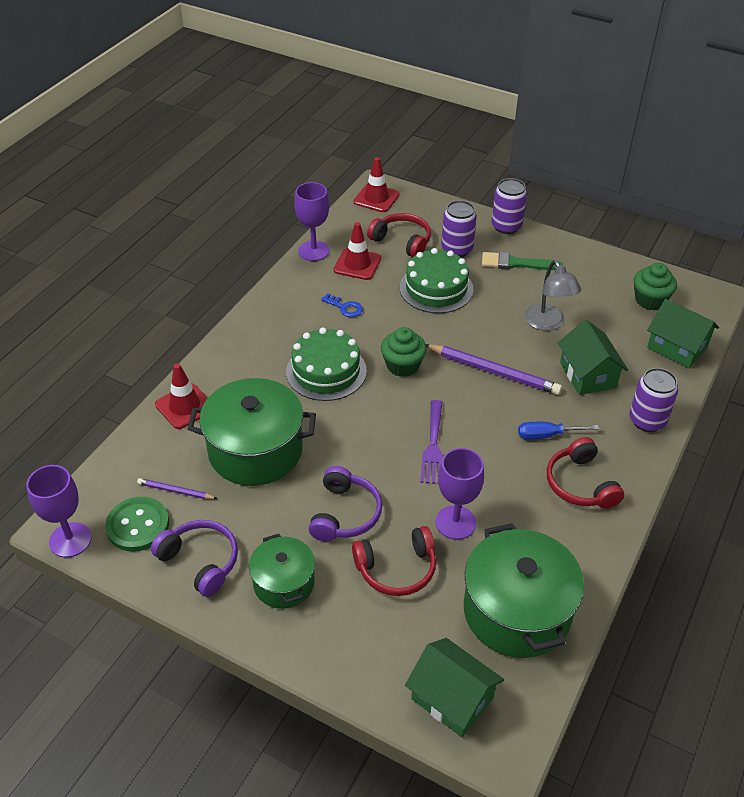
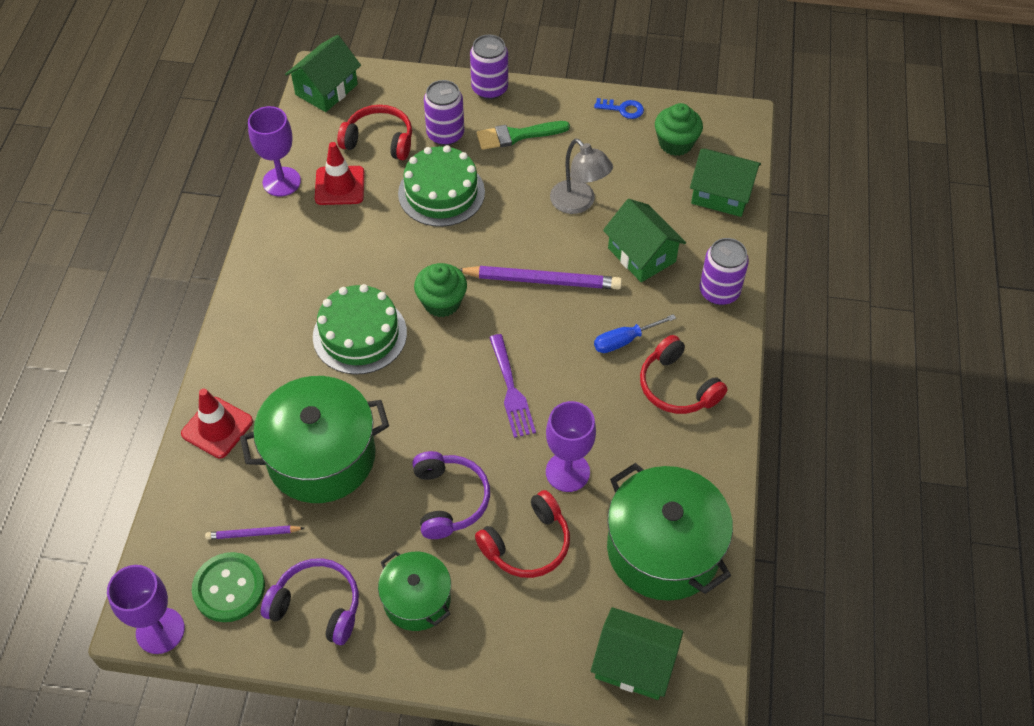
camera: 20 degrees left, 10 degrees up
blue key [321,293,363,317] -> blue key moved to [594,98,644,119]
red traffic cone [354,157,400,212] -> green house [285,35,361,112]

